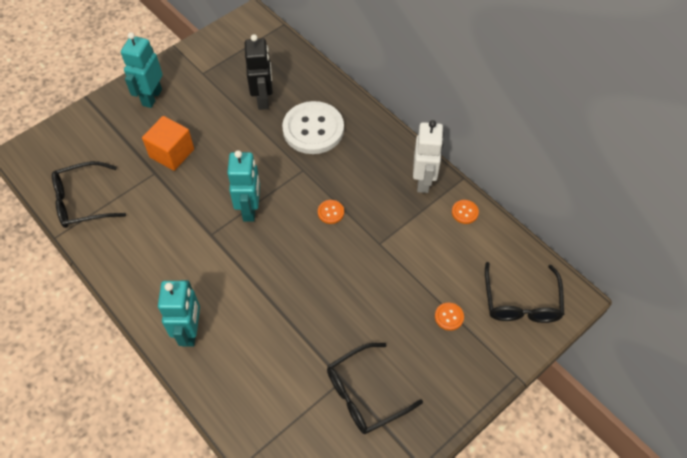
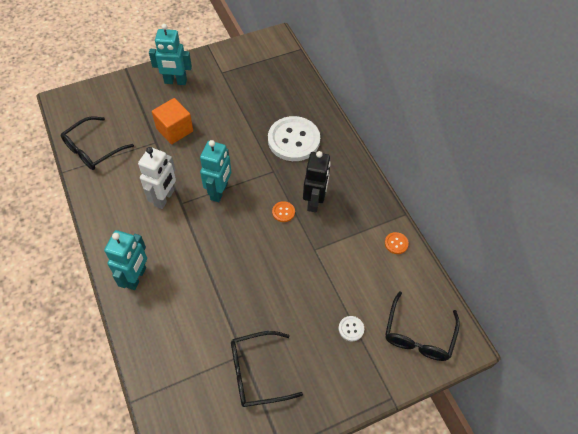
camera: 15 degrees right, 0 degrees up
black glasses [52,161,126,228] -> black glasses turned 45 degrees counterclockwise [61,116,134,170]
turquoise robot [121,32,163,108] -> turquoise robot turned 120 degrees counterclockwise [149,24,192,85]
black robot [245,34,273,110] -> black robot moved to [303,151,331,212]
white robot [413,120,444,193] -> white robot moved to [138,147,176,209]
orange button [435,303,464,331] -> white button [339,316,364,341]

